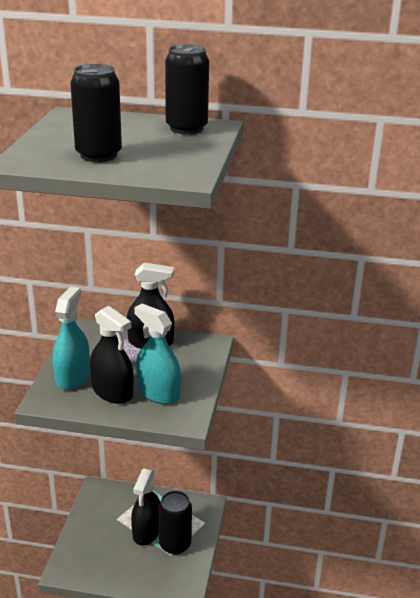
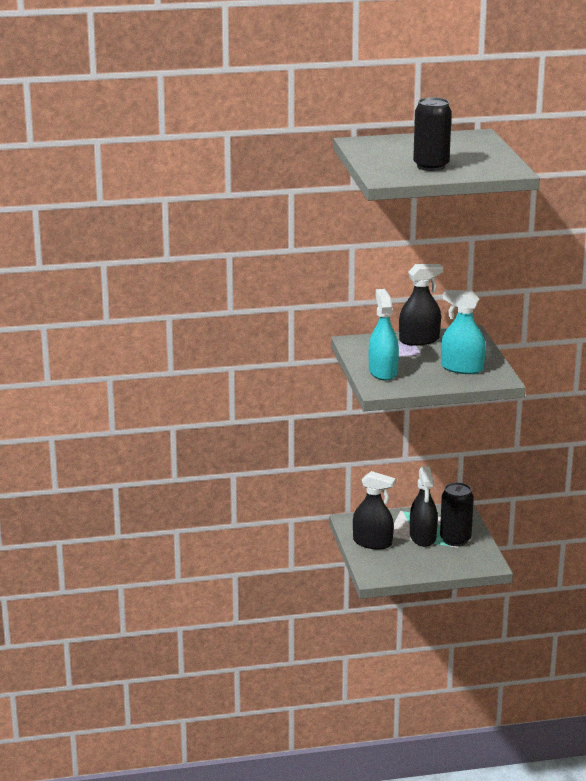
camera: 20 degrees left, 5 degrees down
black spray bottle [90,306,133,404] -> black spray bottle moved to [353,471,396,550]
black can [165,44,209,134] -> none

